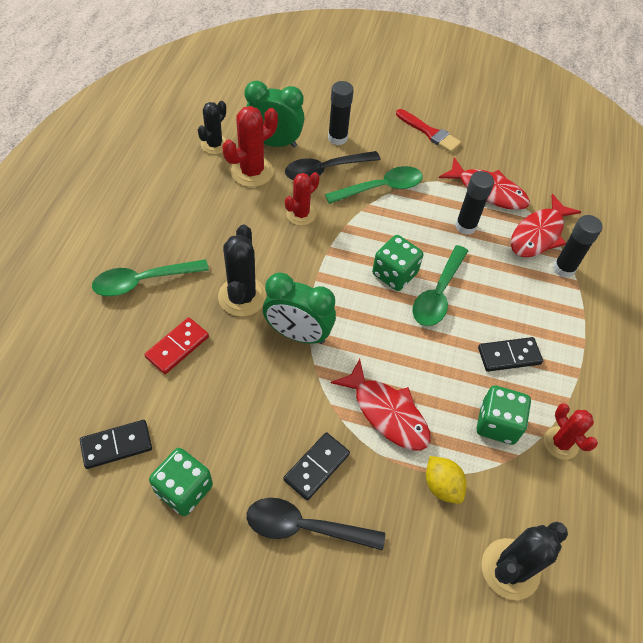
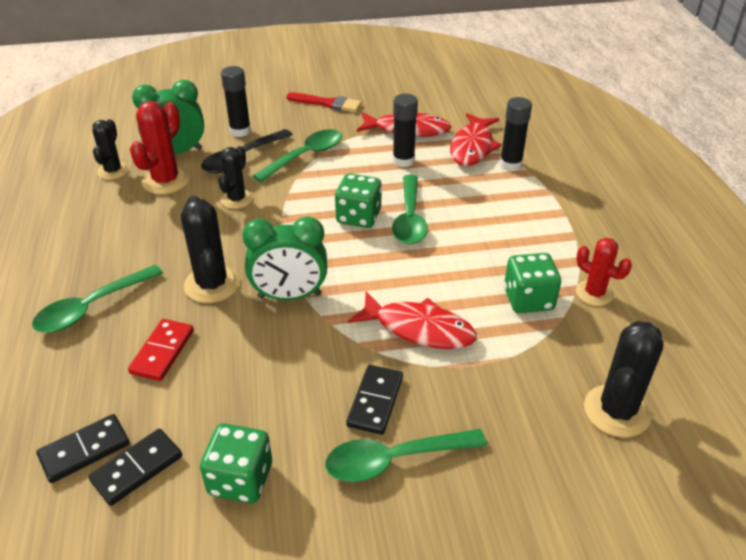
camera: 20 degrees left, 15 degrees down
black spoon [247,498,385,551] -> green spoon [325,429,487,482]
red cactus [285,172,320,226] -> black cactus [218,146,253,209]
yellow lemon [426,456,467,504] -> none
black domino [478,337,543,372] -> black domino moved to [36,414,130,483]

